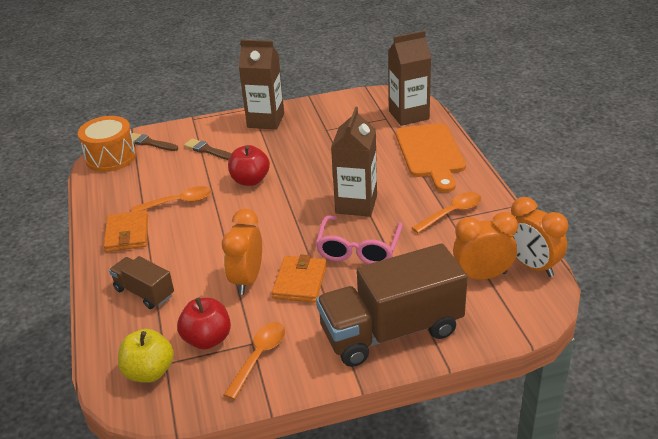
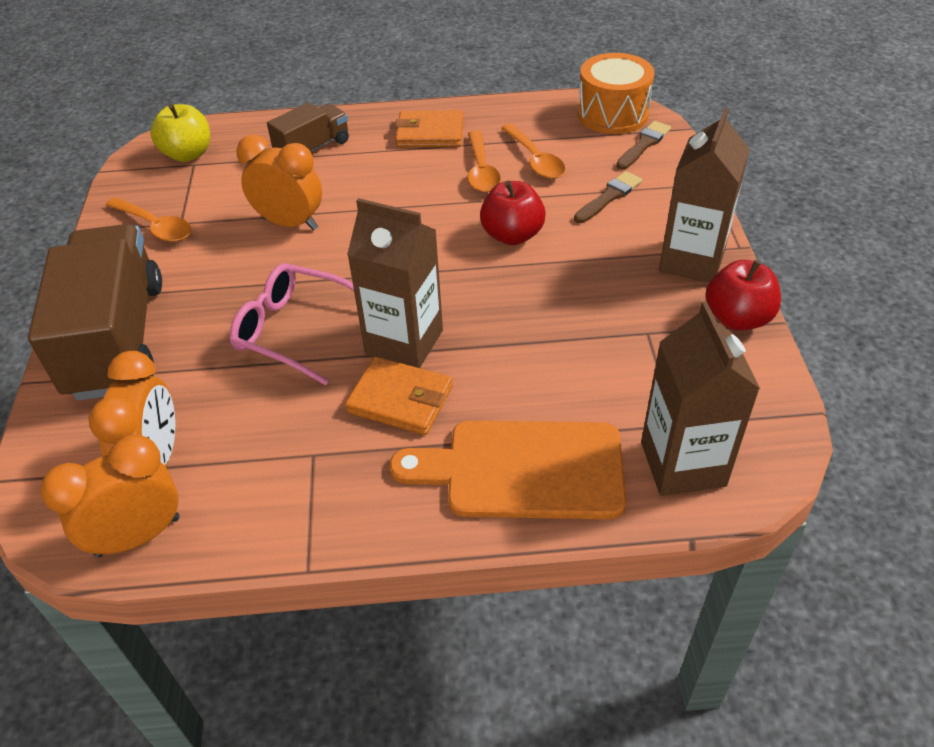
camera: 100 degrees right, 10 degrees up
red apple [177,297,231,349] -> red apple moved to [705,260,781,331]
orange wallet [272,254,327,303] -> orange wallet moved to [345,357,453,435]
orange spoon [412,192,481,233] -> orange spoon moved to [501,124,566,179]

